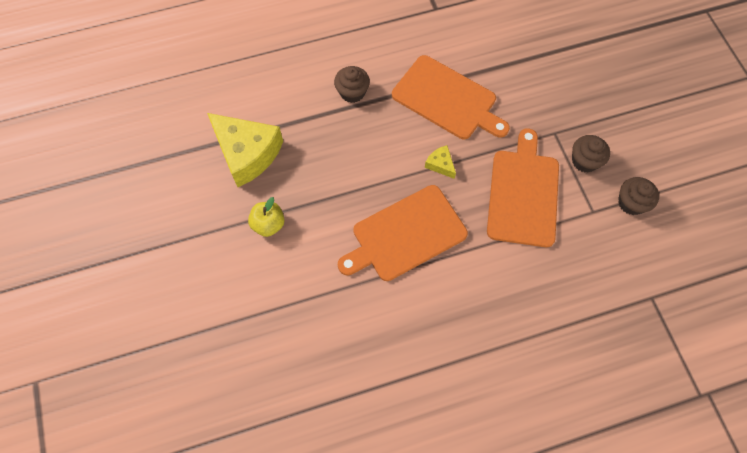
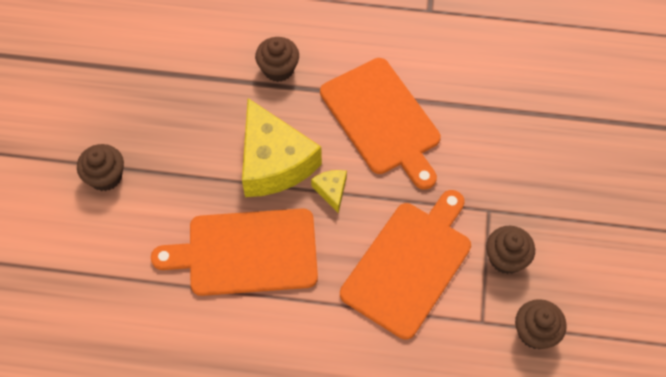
camera: 25 degrees right, 5 degrees down
yellow cheese [207,113,283,187] -> yellow cheese moved to [242,98,322,197]
yellow apple [248,197,285,237] -> brown cupcake [77,144,124,191]

